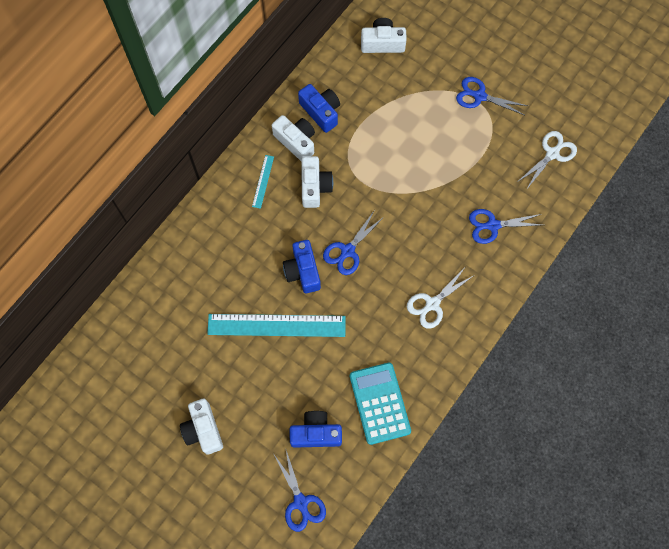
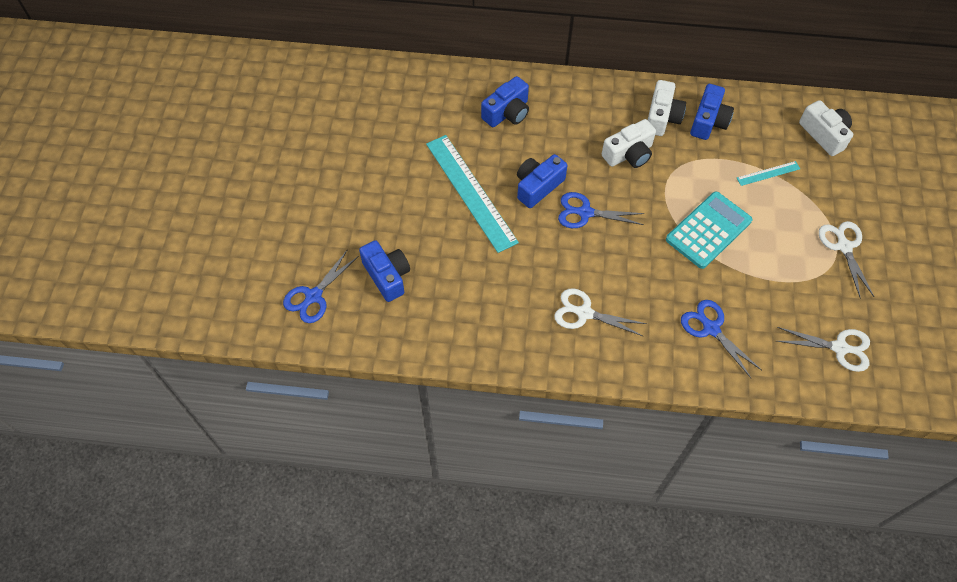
camera: 60 degrees right, 10 degrees down
white camera [180,398,223,455] -> none
turquoise ruler [252,155,274,209] -> turquoise ruler moved to [737,161,800,186]
turquoise calculator [350,363,411,445] -> turquoise calculator moved to [666,192,752,269]
blue scissors [456,77,528,115] -> white scissors [819,221,874,299]
none -> blue camera [481,76,529,127]

